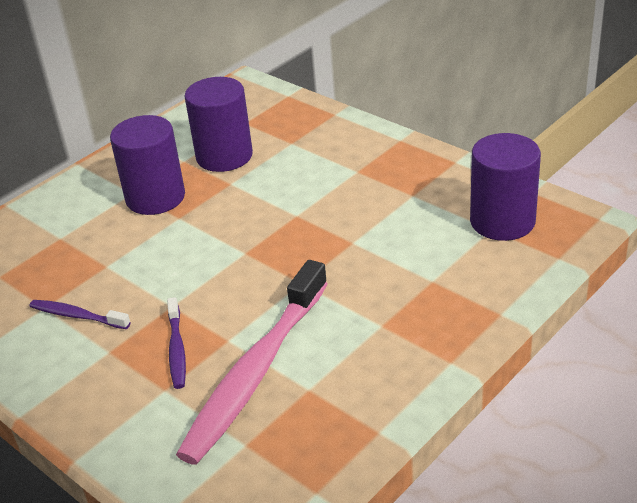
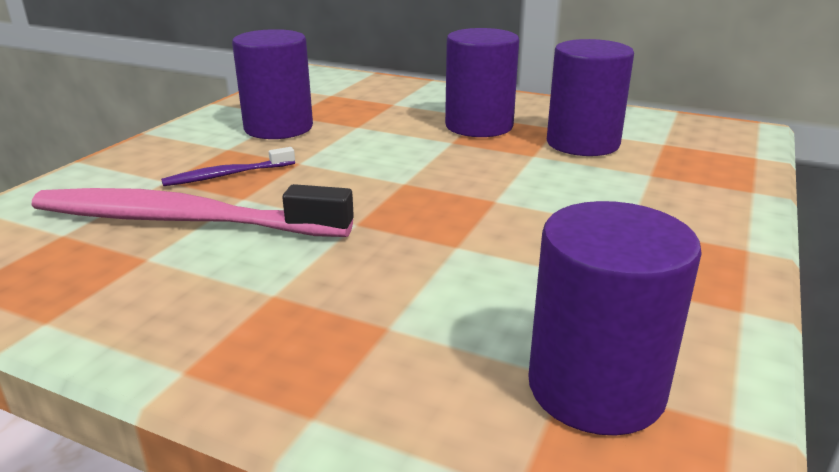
camera: 70 degrees right, 10 degrees down
purple toothbrush [30,300,131,329] -> purple cylinder [232,29,313,139]

